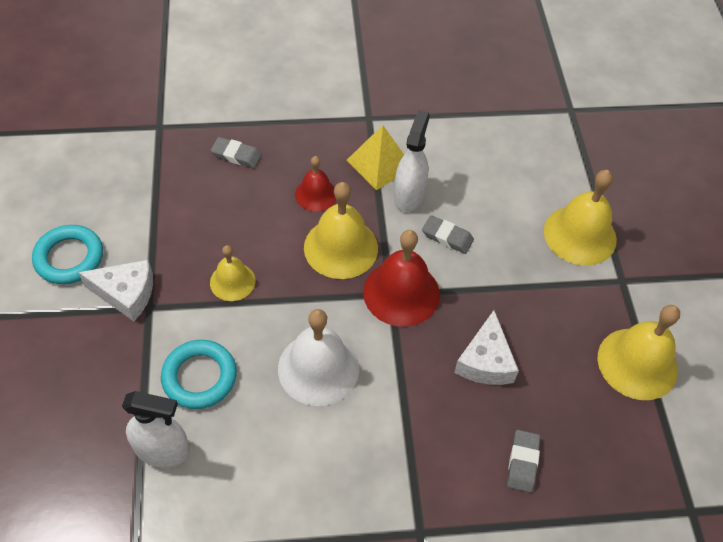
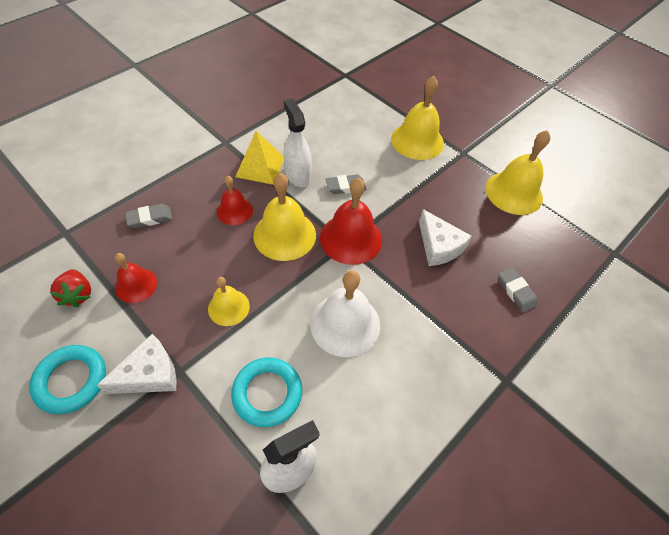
camera: 40 degrees left, 0 degrees up
none -> red strawberry [49,269,91,307]
none -> red bell [115,253,157,303]

